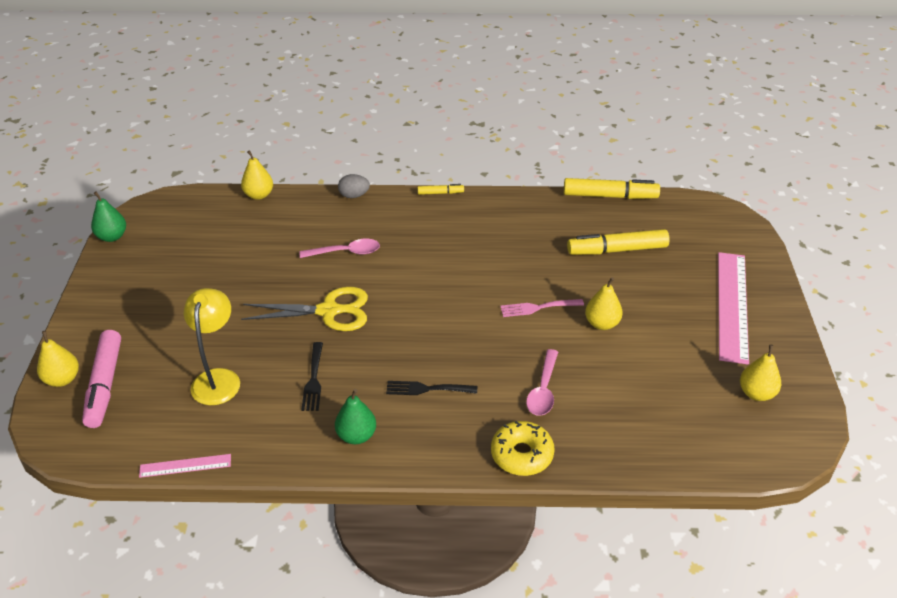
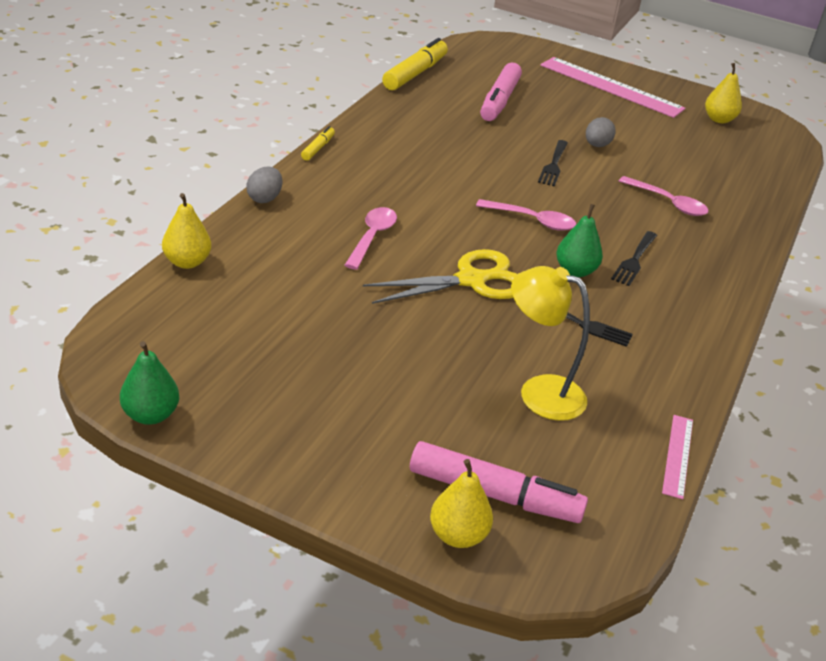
camera: 70 degrees left, 5 degrees down
yellow scissors [241,287,368,331] -> yellow scissors turned 45 degrees clockwise [363,249,517,304]
green pear [335,389,376,444] -> green pear moved to [556,204,603,277]
yellow donut [491,421,555,476] -> none
pink fork [500,299,584,317] -> black fork [538,140,568,187]
yellow marker [567,229,670,255] -> pink marker [480,63,522,121]
yellow pear [585,277,623,330] -> grey egg [586,117,616,147]
none -> pink spoon [476,199,576,231]

